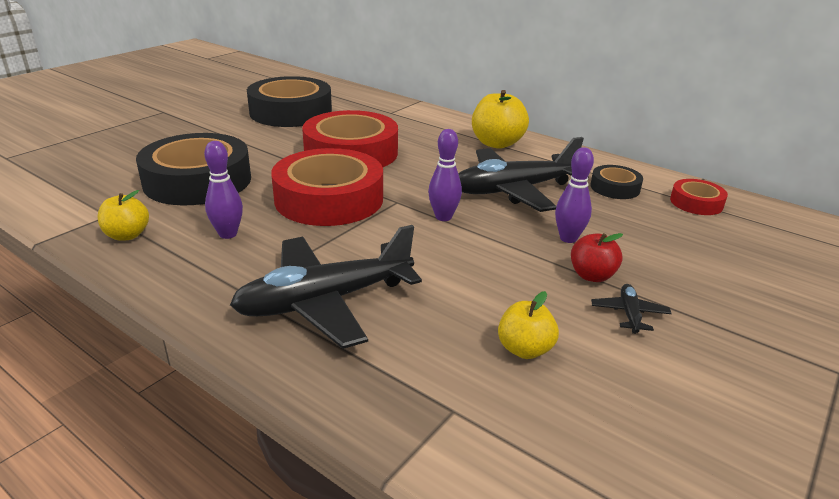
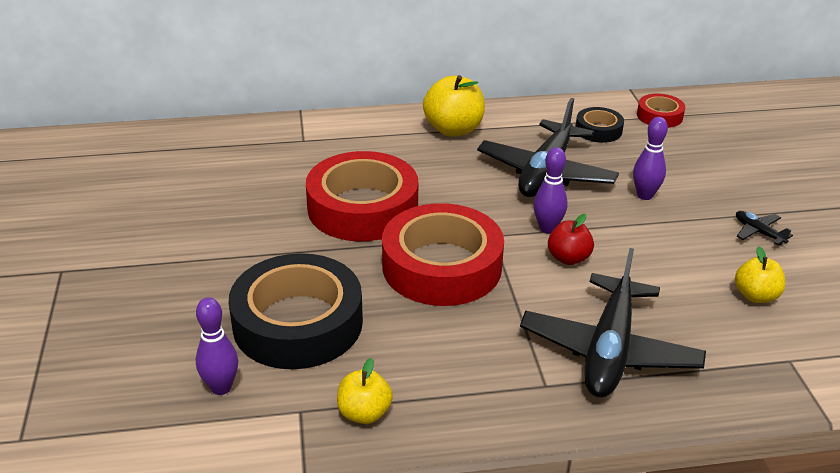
camera: 45 degrees left, 5 degrees up
purple bowling pin [204,141,243,239] -> purple bowling pin moved to [196,297,238,395]
black tape [247,76,332,127] -> none
red apple [571,233,623,282] -> red apple moved to [548,214,594,265]

